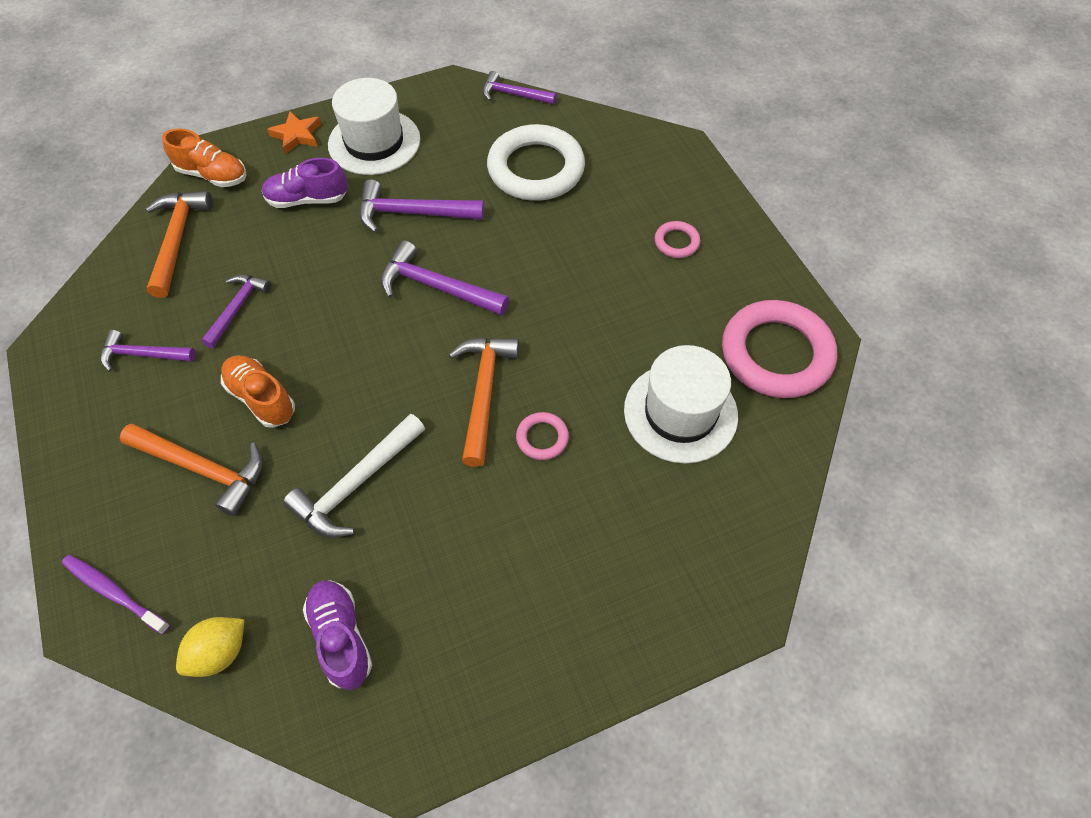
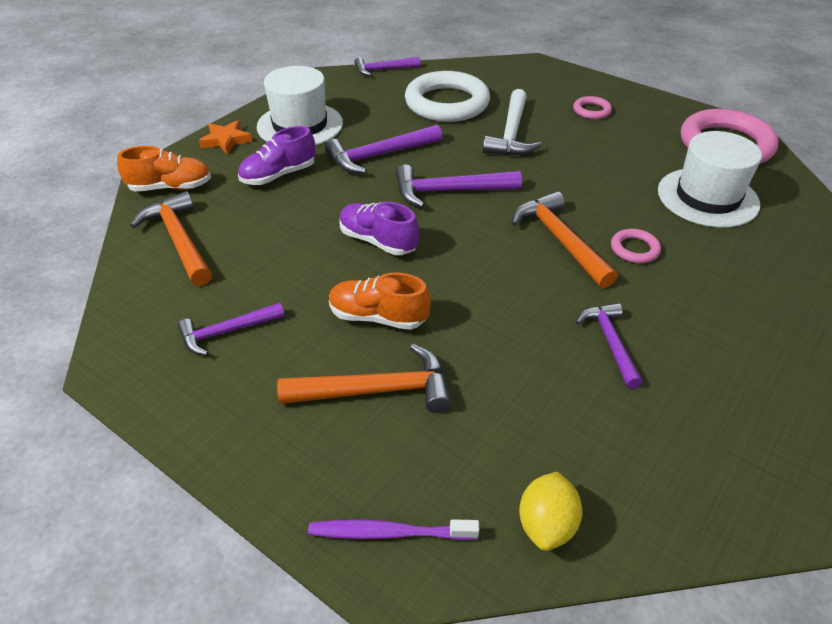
camera: 30 degrees left, 15 degrees down
purple hammer [201,274,271,348] -> purple hammer moved to [576,303,643,389]
white hammer [283,413,425,538] -> white hammer moved to [483,89,541,156]
purple shoe [303,580,372,690] -> purple shoe moved to [339,202,419,255]

